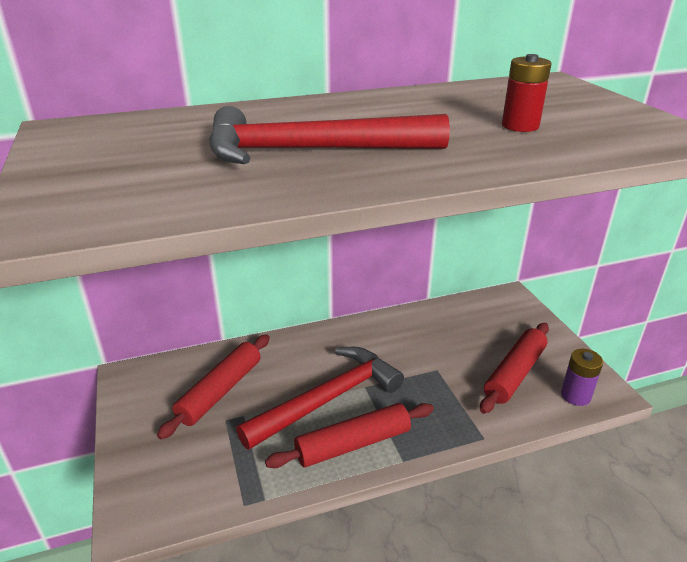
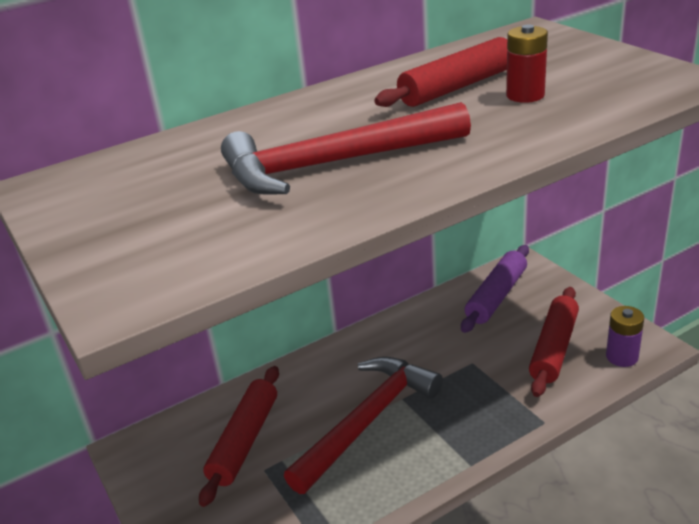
camera: 10 degrees left, 0 degrees up
red rolling pin [265,403,434,468] -> red rolling pin moved to [374,37,508,107]
none -> purple rolling pin [461,245,529,333]

